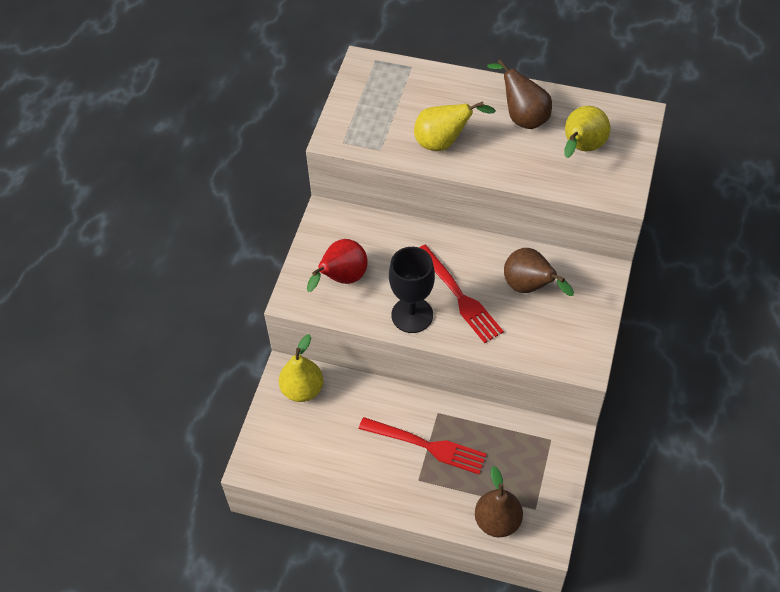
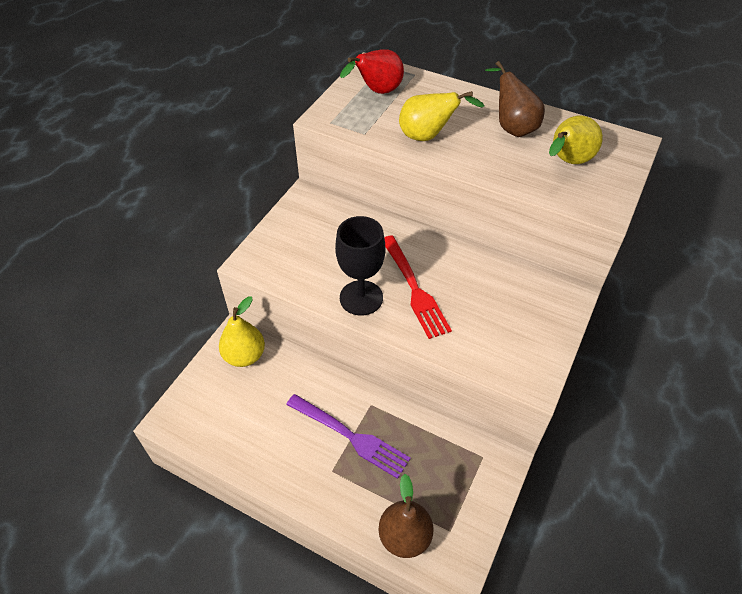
camera: 10 degrees right, 5 degrees down
red pear [307,239,368,292] -> red pear moved to [340,49,404,94]
red fork [359,417,487,474] -> purple fork [286,394,411,479]
brown pear [504,248,574,296] -> none

